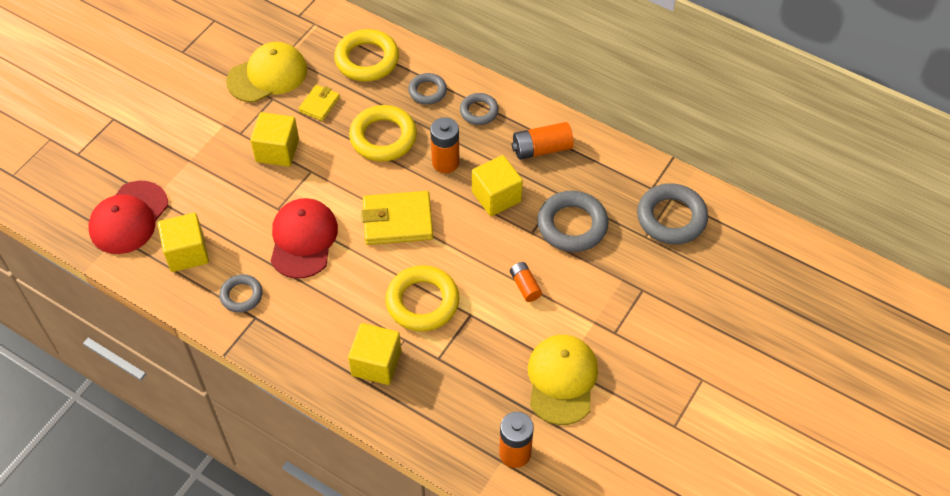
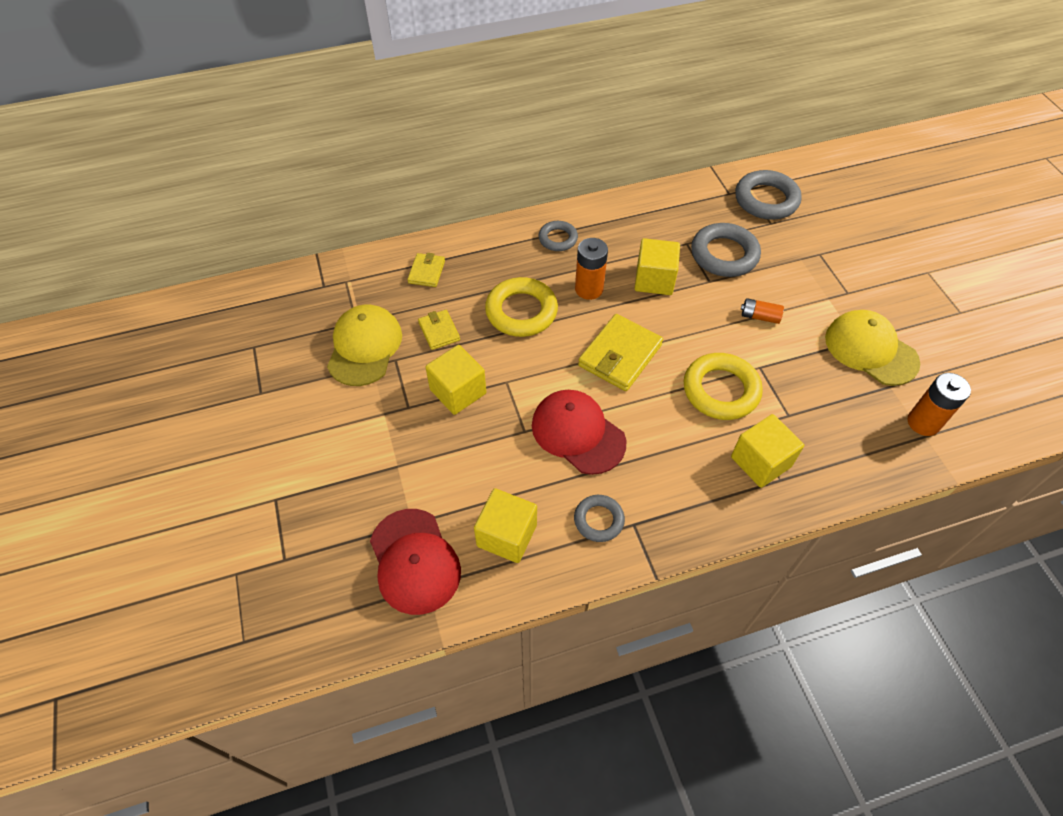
camera: 50 degrees left, 0 degrees up
yellow ring [334,29,399,82] -> yellow wallet [407,253,445,287]
grey ring [408,73,447,105] -> none
orange battery [512,122,574,160] -> none

